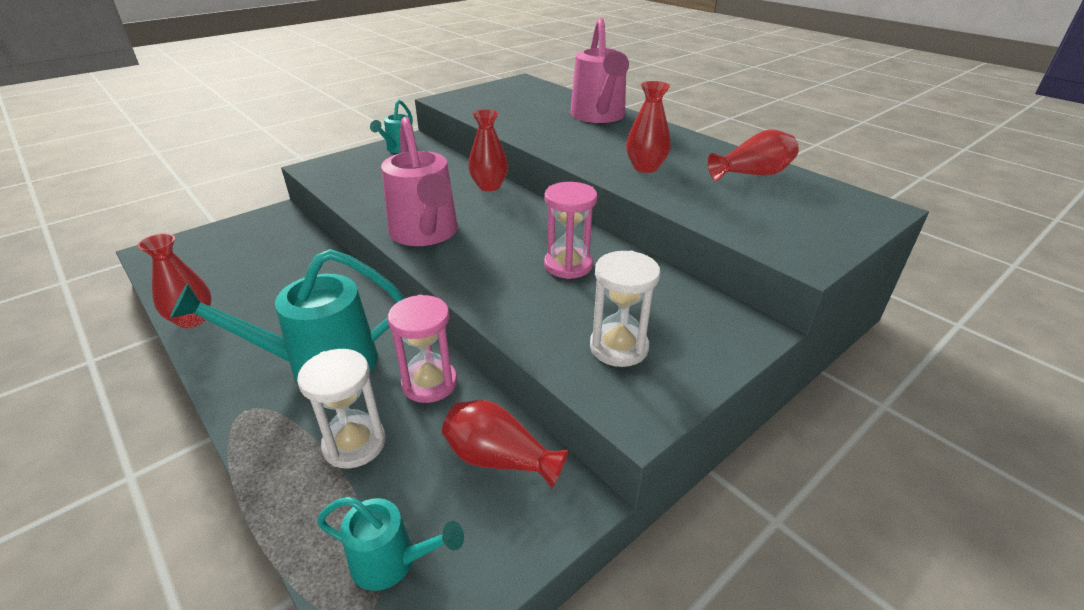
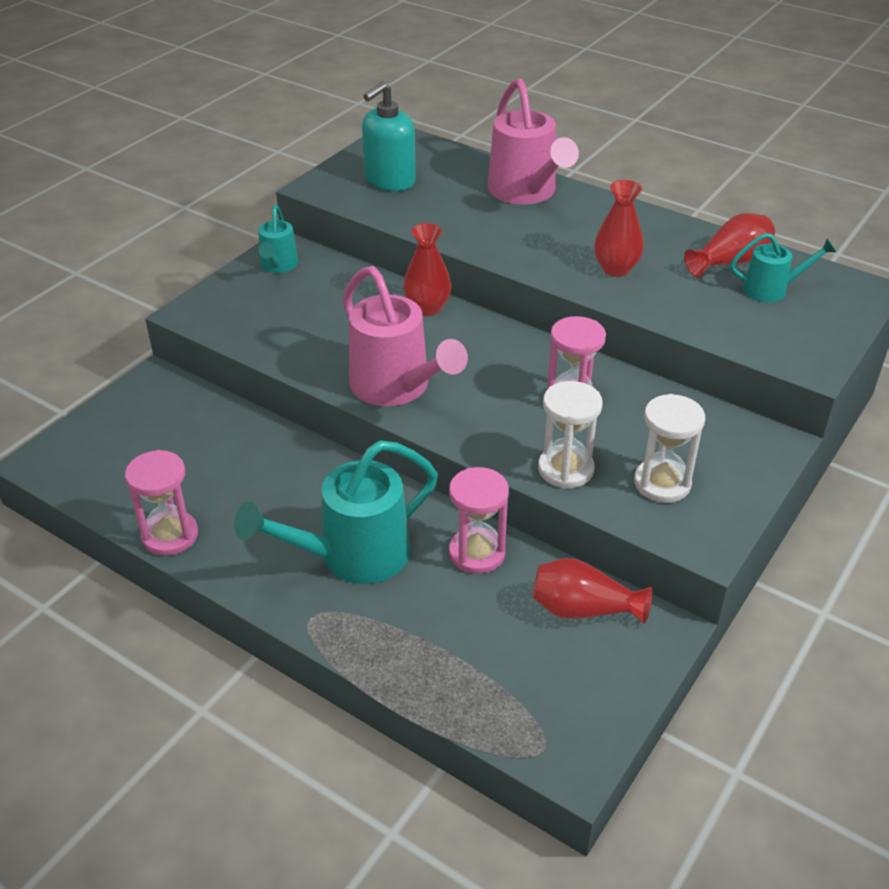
camera: 15 degrees left, 5 degrees up
red vase [137,233,212,328] -> pink hourglass [125,450,198,556]
white hourglass [297,349,386,469] -> white hourglass moved to [538,381,603,489]
turquoise watering can [317,497,464,591] -> turquoise watering can moved to [730,233,837,302]
none -> turquoise soap dispenser [362,81,416,191]

